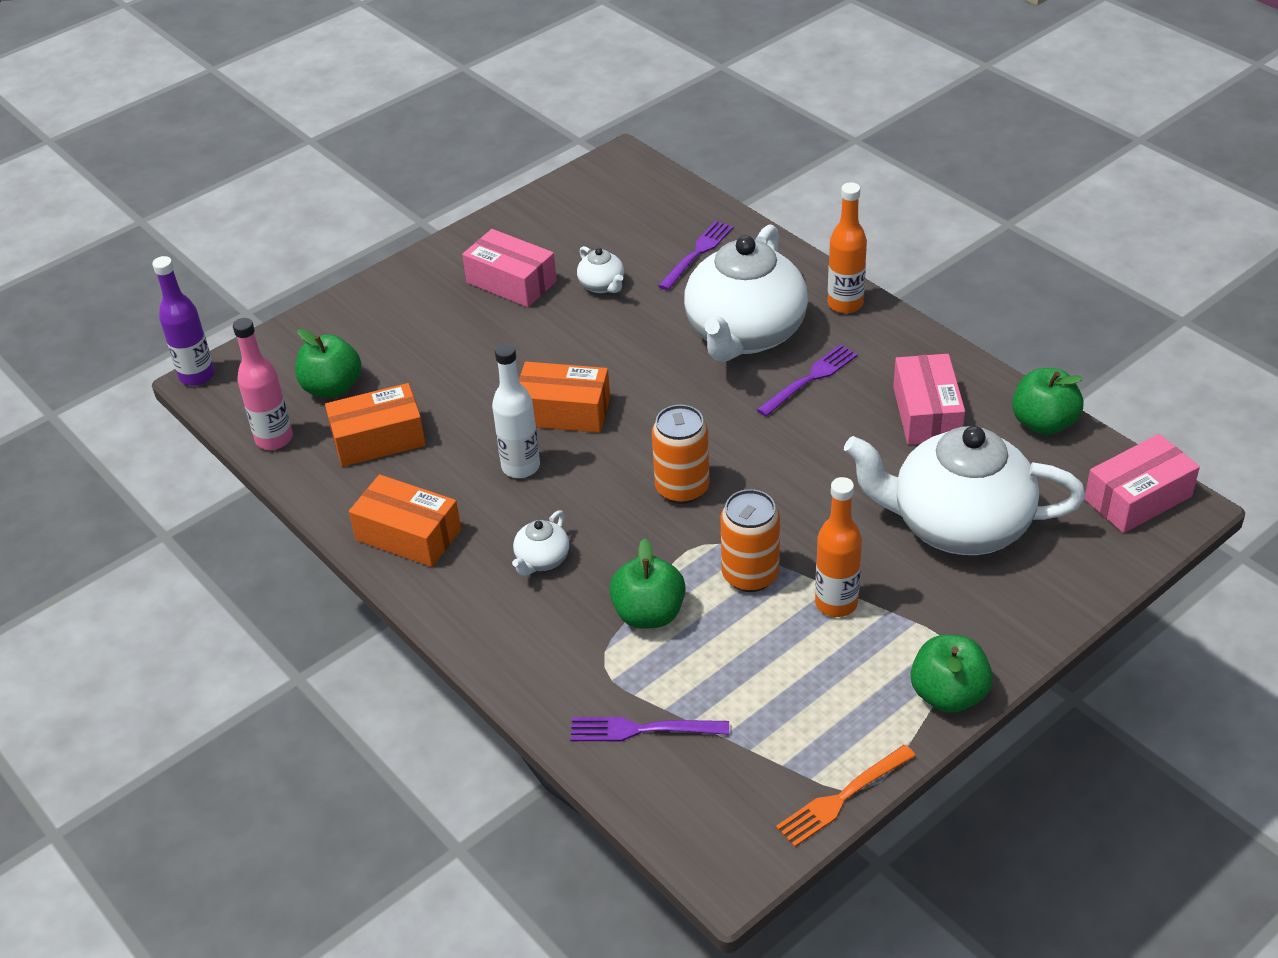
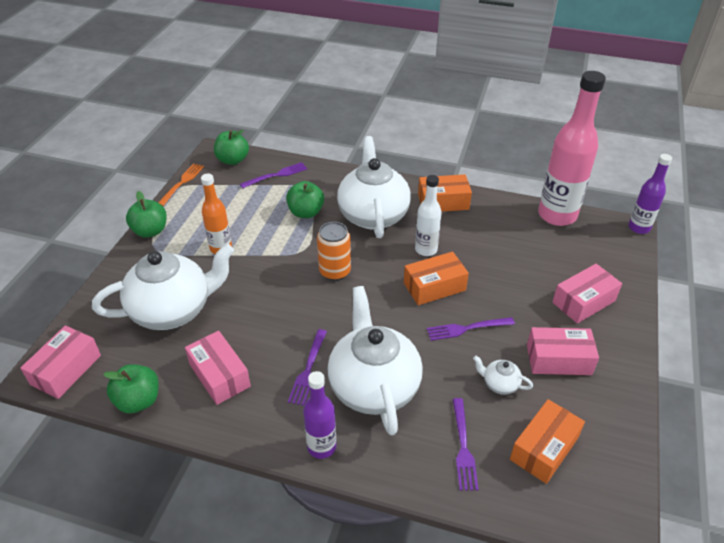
camera: 145 degrees right, 0 degrees up
pink bottle [233,318,293,450] -> pink bottle [538,71,606,226], size x1.82
green apple [295,329,362,398] -> green apple moved to [214,130,249,165]
orange box [325,383,426,467] -> orange box moved to [510,399,585,484]
white teapot [512,510,569,576] -> white teapot [337,136,411,238], size x2.48
orange can [721,489,780,592] -> none
orange bottle [828,182,867,313] -> purple bottle [303,371,336,459]
none -> purple fork [427,317,515,341]
none -> pink box [552,264,622,324]

